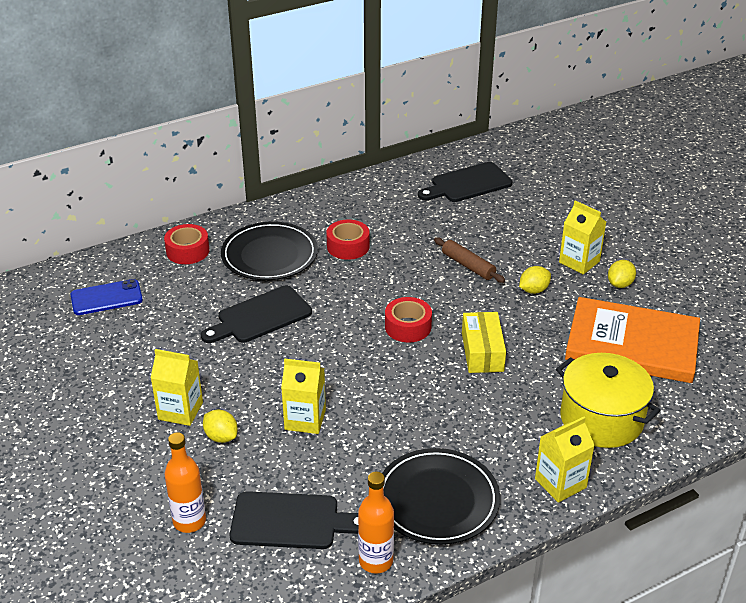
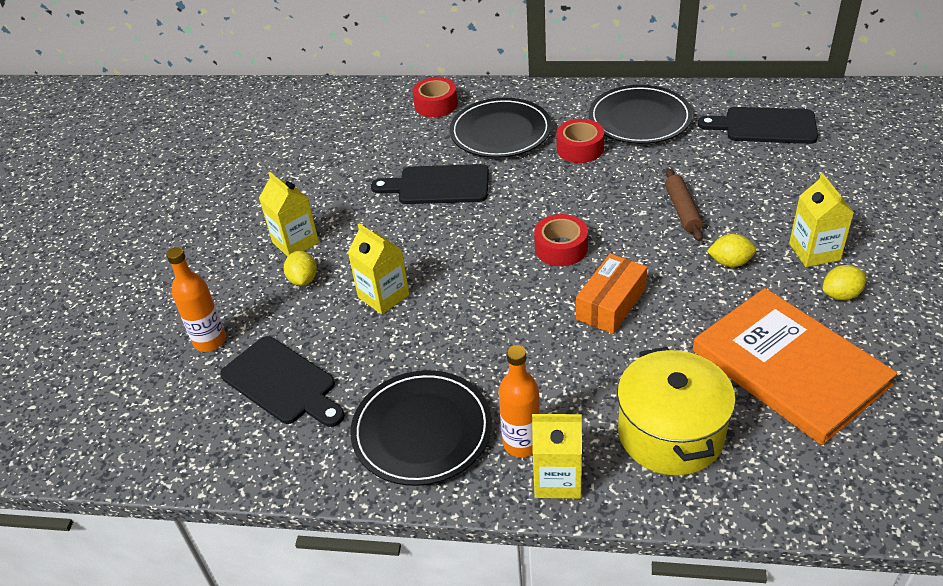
camera: 40 degrees right, 5 degrees up
blue phone [71,279,143,315] -> none
orange bottle [358,472,394,574] -> orange bottle moved to [498,345,540,457]
yellow box [462,312,506,373] -> orange box [576,254,647,334]
none -> black plate [589,85,693,144]

